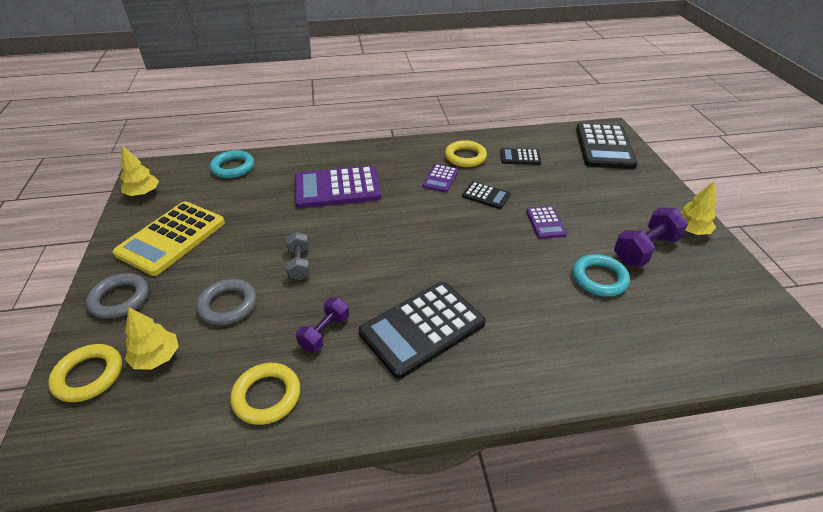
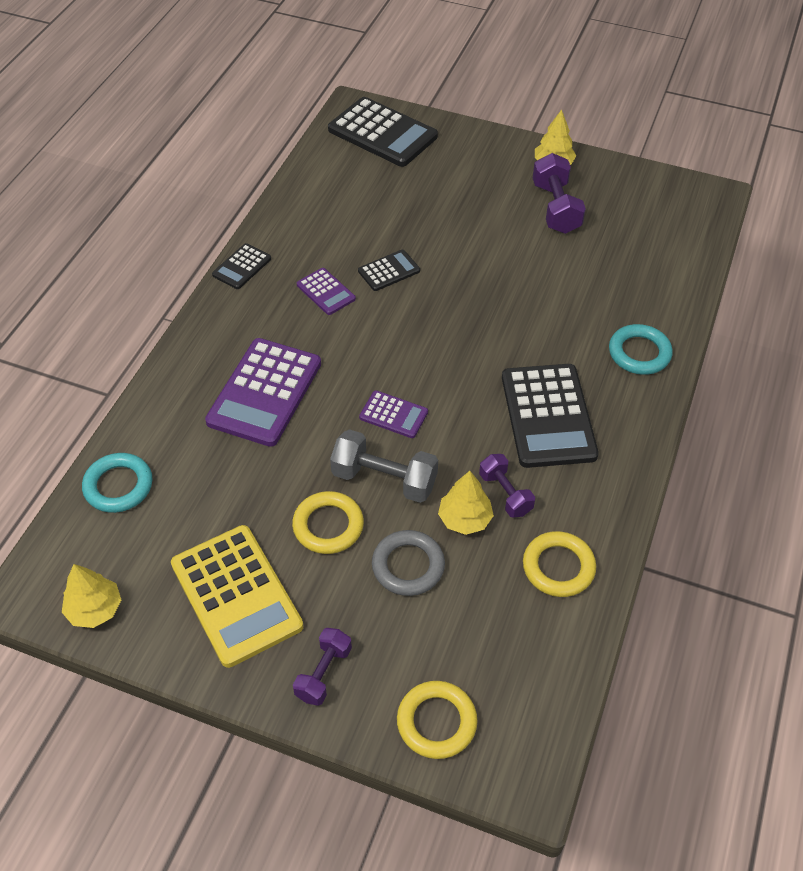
camera: 60 degrees left, 10 degrees up
grey ring [86,273,149,319] -> purple dumbbell [293,628,352,706]
yellow tree [125,307,179,370] -> yellow tree moved to [438,471,494,535]
grey dumbbell [286,232,310,280] -> grey dumbbell [330,429,438,503], size x1.56
yellow ring [445,140,487,167] -> yellow ring moved to [292,491,364,554]
black calculator [500,148,541,165] -> black calculator moved to [212,243,271,289]
purple calculator [526,206,567,239] -> purple calculator moved to [359,390,428,438]
turquoise ring [573,254,630,297] -> turquoise ring moved to [609,324,673,375]

